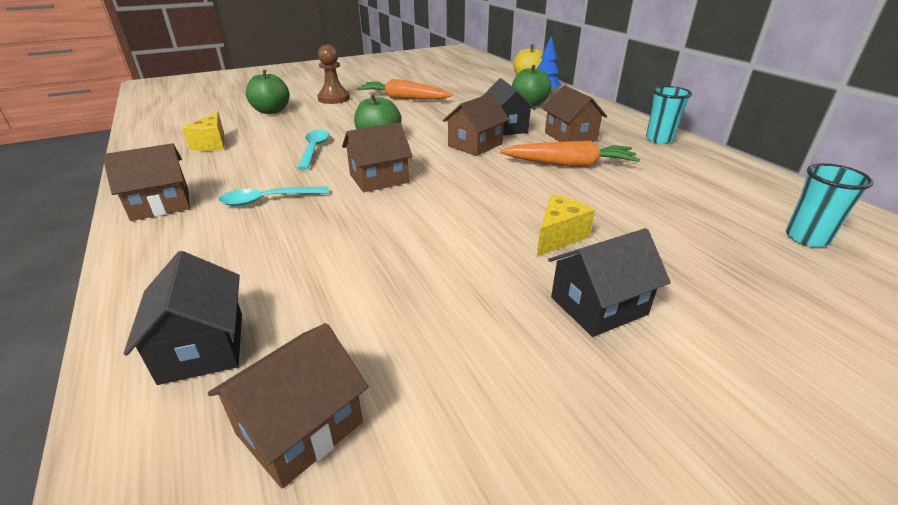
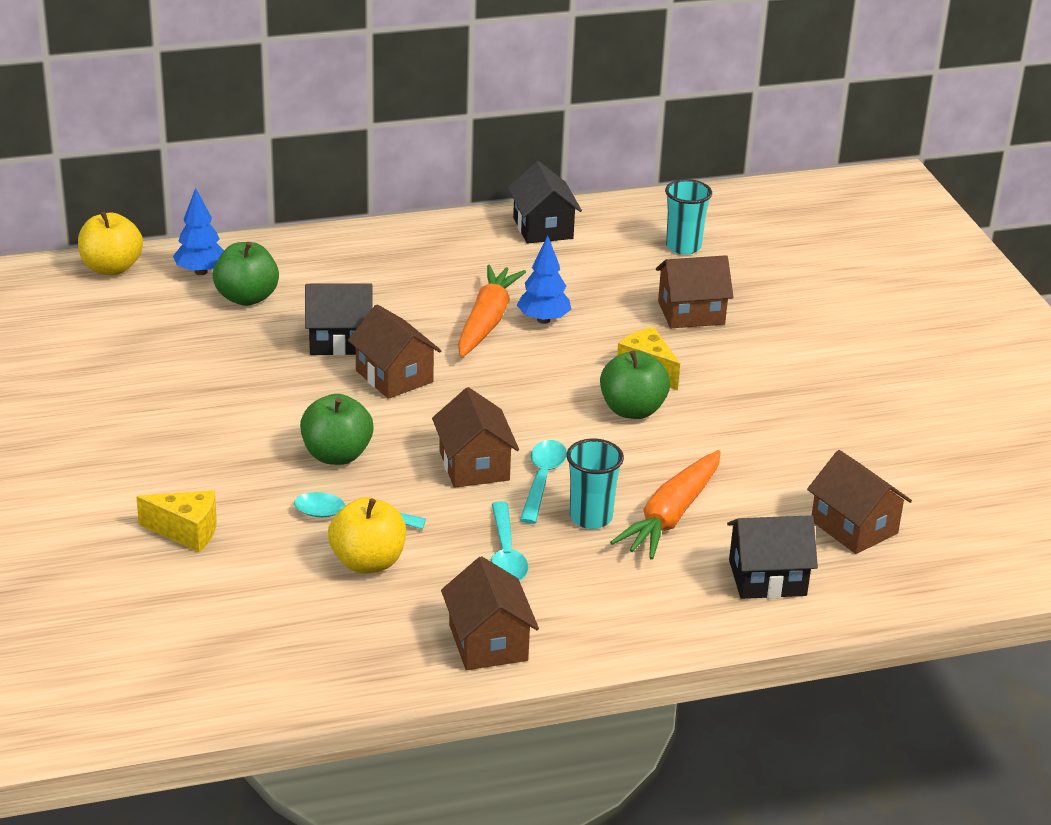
camera: 80 degrees left, 0 degrees up
yellow cheese [182,112,224,151] -> yellow cheese moved to [136,490,217,552]
green apple [246,70,289,114] -> green apple moved to [600,351,670,419]
brown pawn [317,45,350,104] -> none
orange carrot [357,79,452,100] -> orange carrot moved to [610,450,721,559]
brown house [542,85,607,142] -> brown house moved to [656,255,734,328]
black house [548,228,671,337] -> black house moved to [508,161,582,244]
turquoise cup [646,86,692,144] -> turquoise cup moved to [566,438,624,529]
none -> yellow apple [328,497,406,574]
none -> blue tree [517,235,571,324]
none -> turquoise spoon [520,440,567,524]

